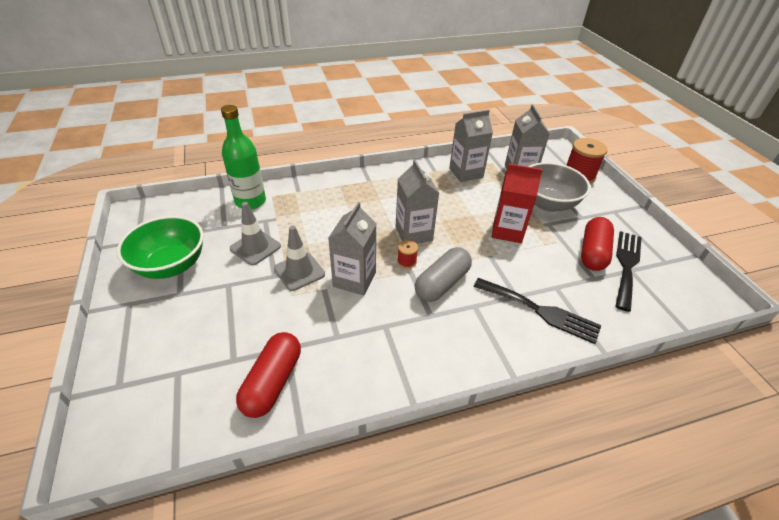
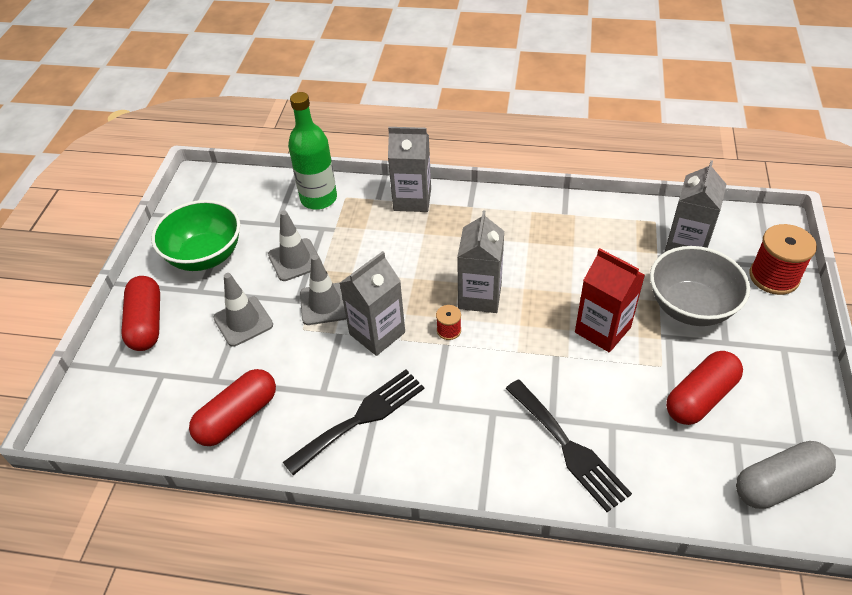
camera: 30 degrees right, 5 degrees up
grey capsule [415,247,472,302] -> grey capsule moved to [736,441,836,509]
grey carton [449,110,493,182] -> grey carton moved to [388,127,431,212]
black fork [615,231,642,312] -> black fork moved to [283,370,425,475]
none -> red capsule [121,276,160,351]
none -> grey traffic cone [213,273,273,346]

